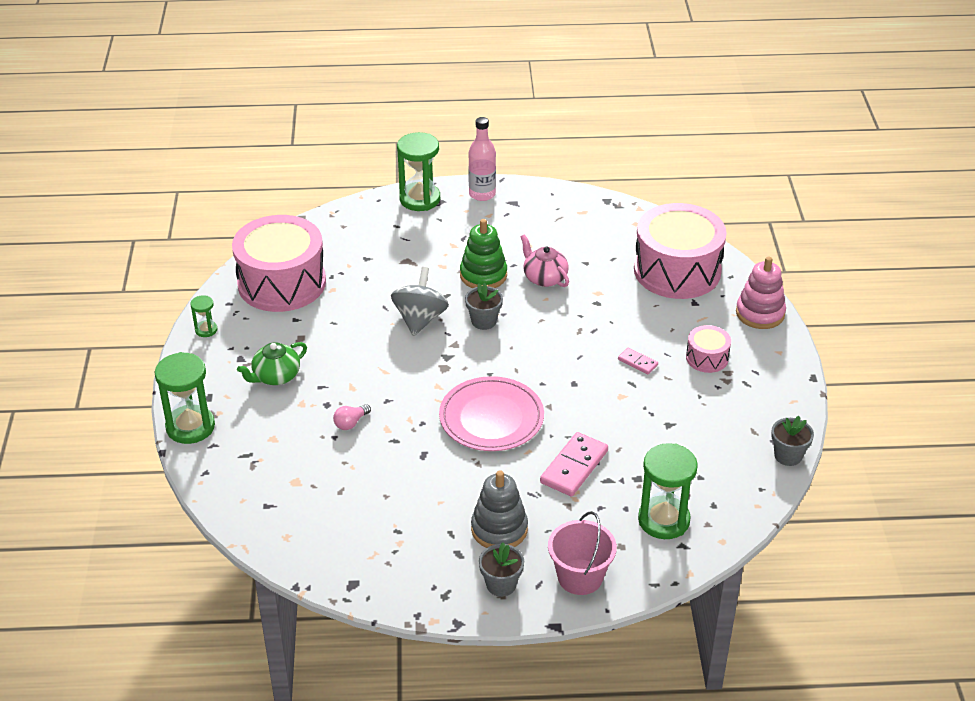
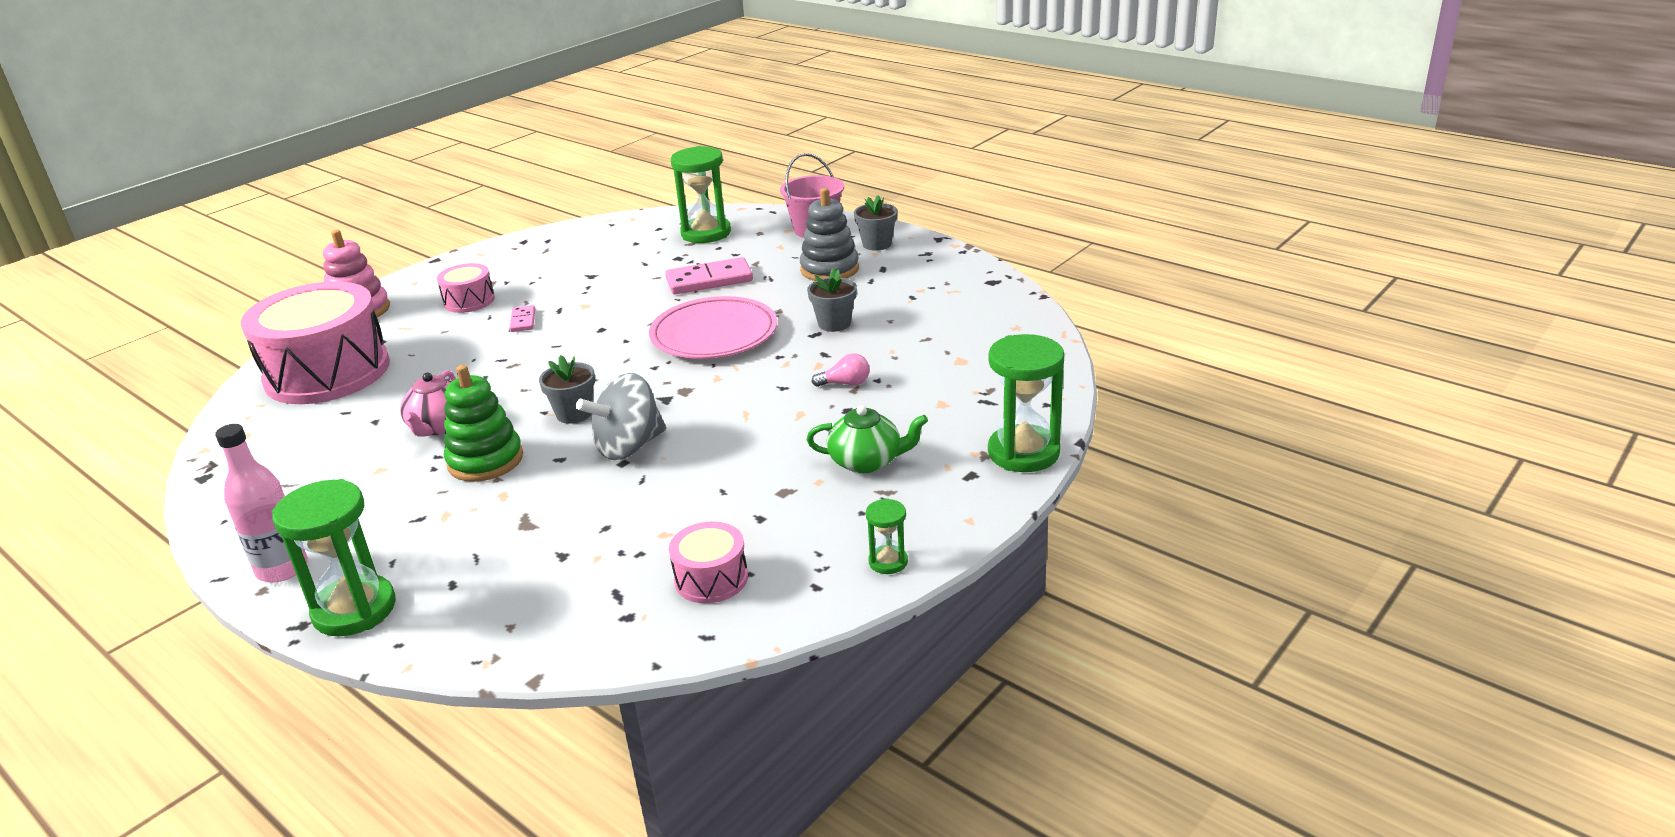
camera: 135 degrees left, 10 degrees down
pink drum [232,215,326,312] -> pink drum [669,522,748,603], size x0.46
grey flower pot [771,416,814,466] -> grey flower pot moved to [807,268,857,332]

